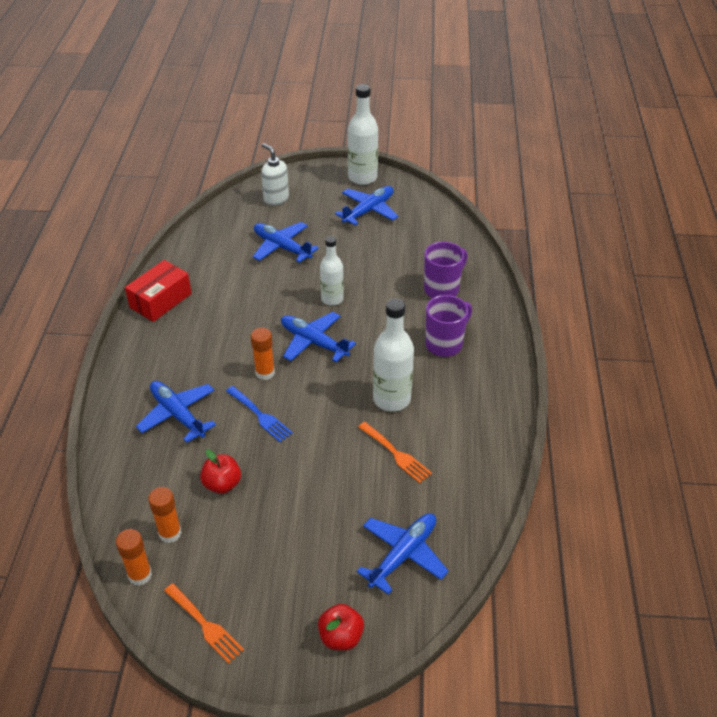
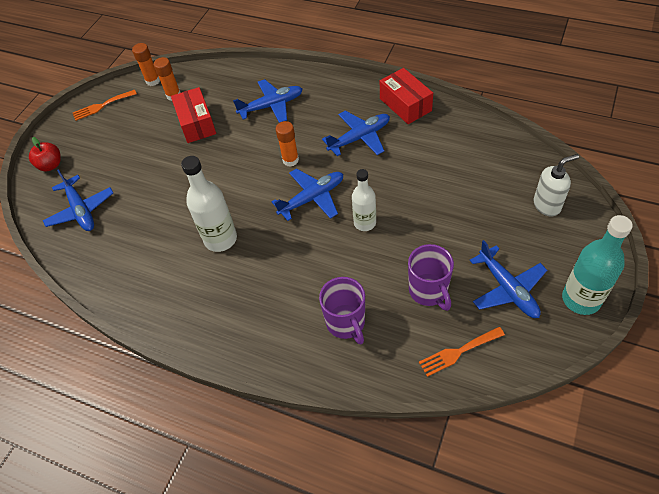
camera: 115 degrees right, 10 degrees up
red apple [200,449,241,494] -> red box [171,87,216,143]
blue fork [226,386,293,442] -> none
blue plane [253,222,319,263] -> blue plane moved to [322,111,390,156]
white bottle [348,84,378,185] -> turquoise bottle [562,215,633,315]
orange fork [358,422,432,483] -> orange fork moved to [419,327,505,377]
purple mug [425,295,472,357] -> purple mug moved to [408,244,454,311]

